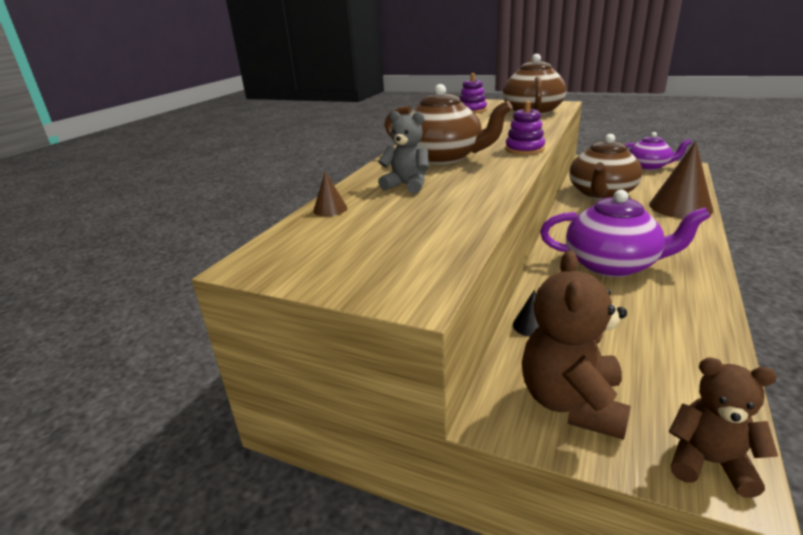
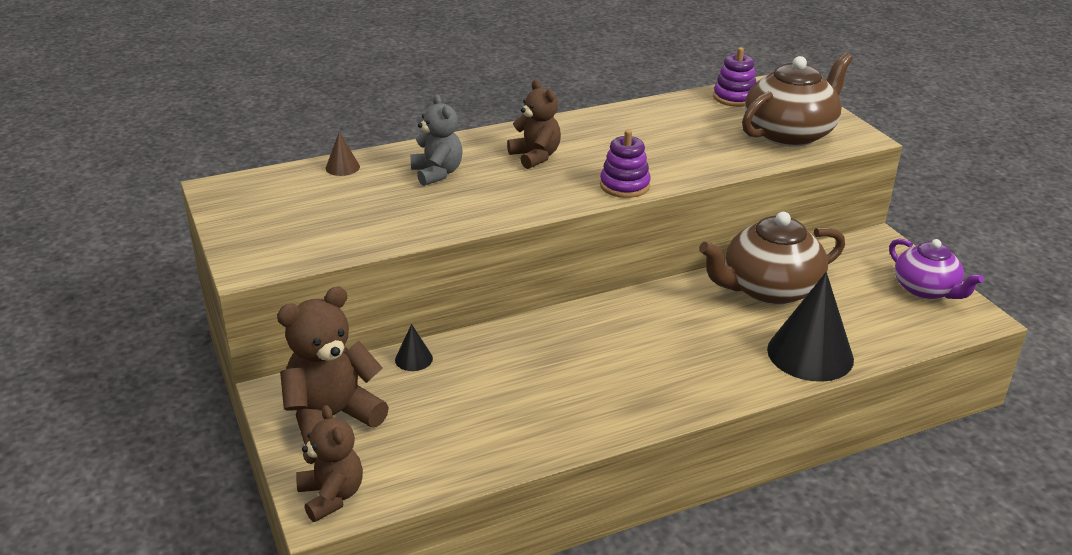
camera: 40 degrees right, 5 degrees up
brown teapot [385,84,513,165] -> brown teddy bear [507,80,561,169]
purple teapot [540,190,711,277] -> none
brown cone [649,141,713,219] -> black cone [767,272,854,382]

